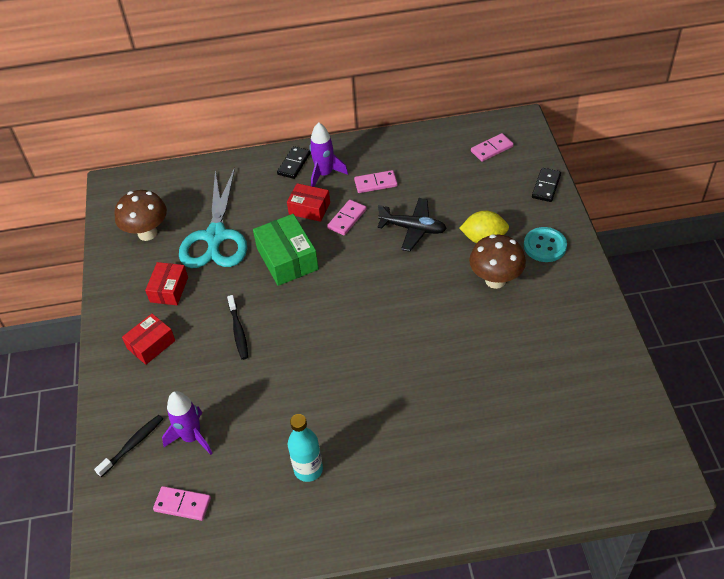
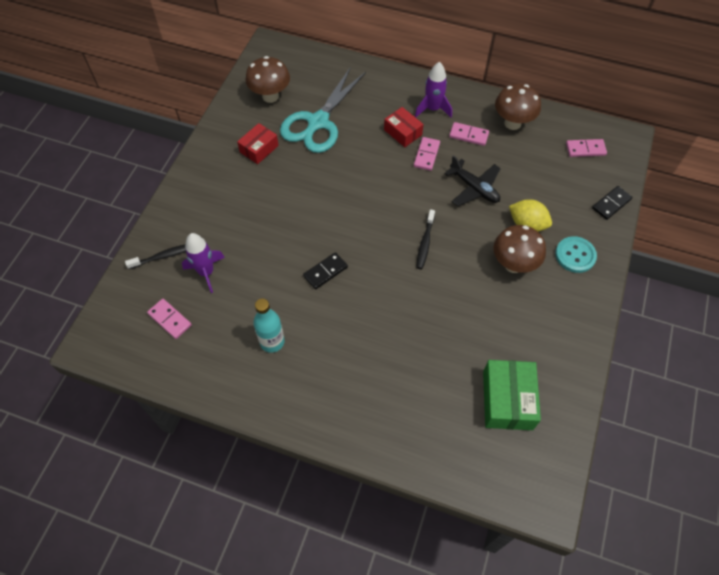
camera: 25 degrees right, 10 degrees up
red box [122,314,175,365] -> none
black toothbrush [227,295,248,360] -> black toothbrush moved to [416,209,435,269]
green box [253,214,319,286] -> green box moved to [483,360,541,430]
black domino [277,146,311,179] -> black domino moved to [303,252,348,290]
pink domino [327,200,367,235] -> pink domino turned 45 degrees counterclockwise [414,137,440,171]
none -> brown mushroom [495,84,541,130]

